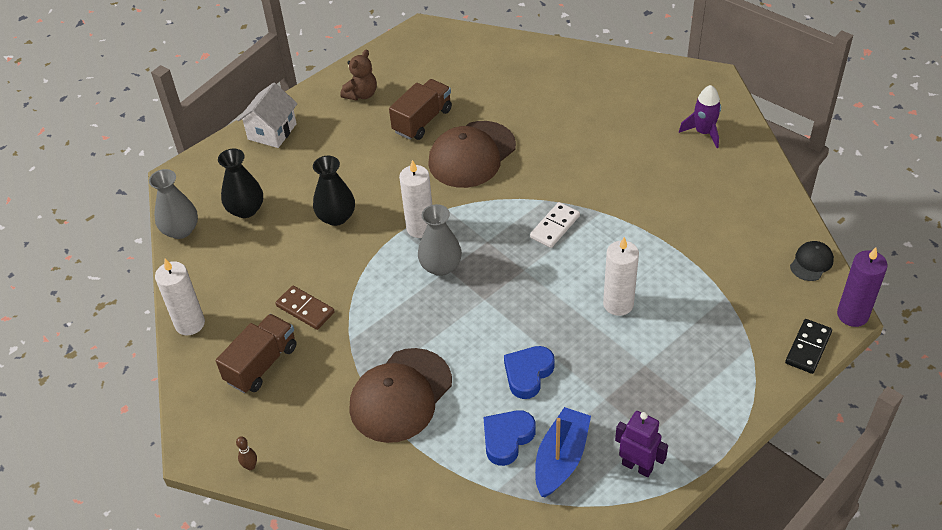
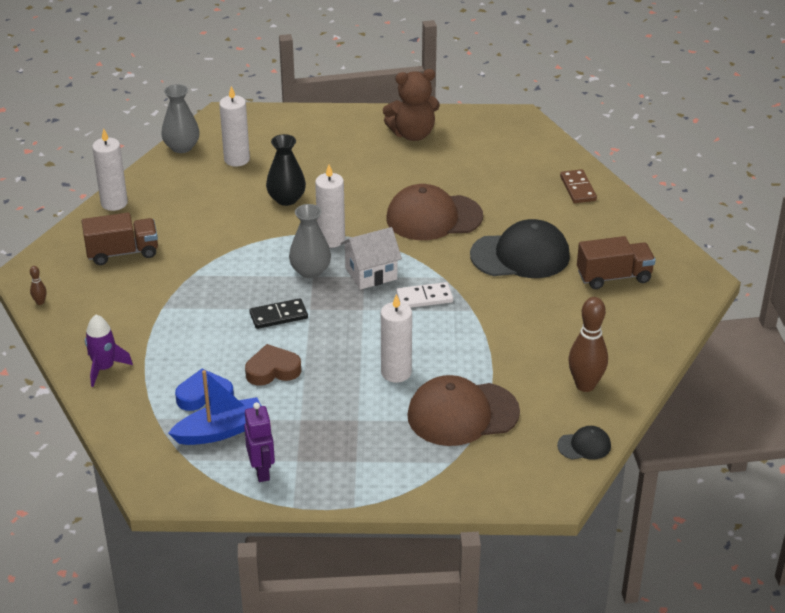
camera: 40 degrees right, 10 degrees down
black vase [218,149,263,218] -> white candle [219,86,250,166]
white house [237,83,298,148] -> white house moved to [340,227,402,290]
brown domino [275,286,335,330] -> brown domino moved to [560,169,597,203]
brown teddy bear [340,50,377,101] -> brown teddy bear [383,69,440,141], size x1.52
brown cap [350,348,452,443] -> brown cap moved to [407,375,520,446]
brown truck [389,79,452,140] -> brown truck moved to [577,236,656,289]
blue heart [504,346,555,399] -> brown heart [245,344,301,386]
purple rocket [679,85,721,148] -> purple rocket moved to [85,315,133,387]
black domino [785,319,832,374] -> black domino moved to [250,298,308,329]
purple candle [837,247,888,327] -> none
none -> black cap [470,219,570,278]
none -> brown bowling pin [568,297,608,392]

